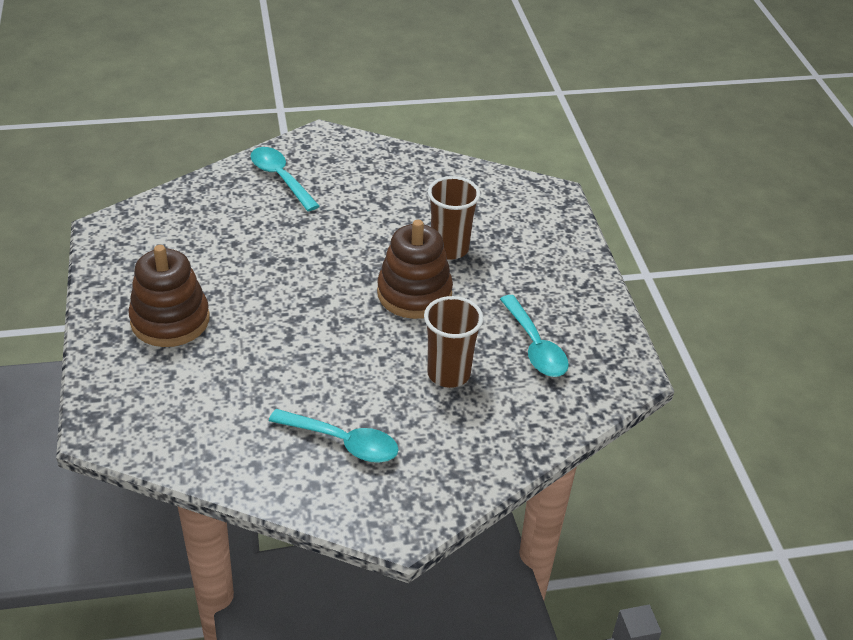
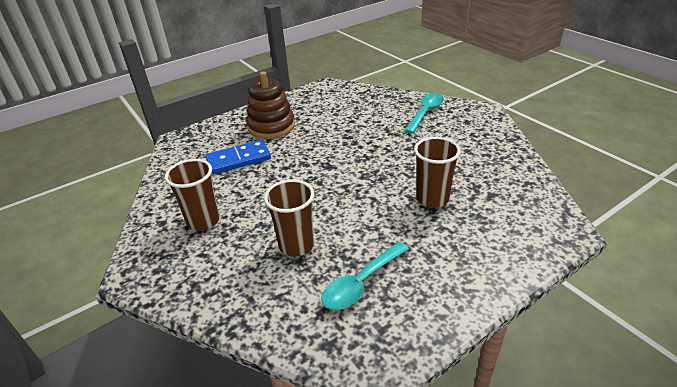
camera: 70 degrees right, 5 degrees down
turquoise spoon [269,409,399,463] -> brown cup [165,159,220,231]
brown stacking toy [377,220,453,319] -> none
none -> blue domino [206,140,271,174]

